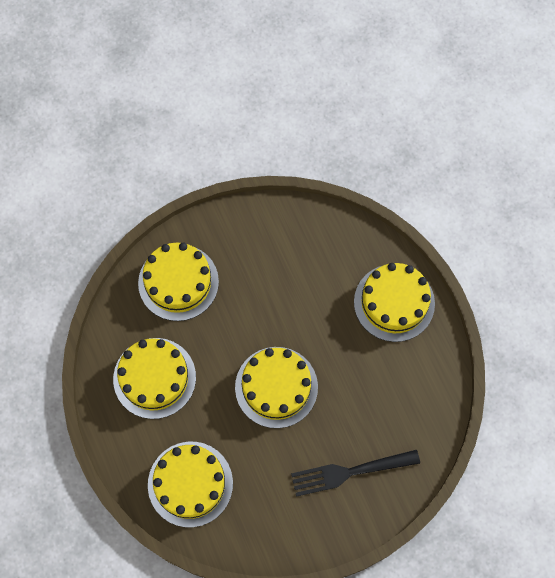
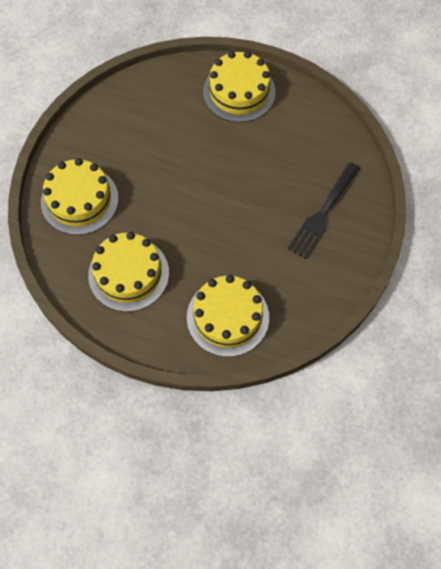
camera: 45 degrees left, 5 degrees down
yellow cake [235,347,318,428] -> none

